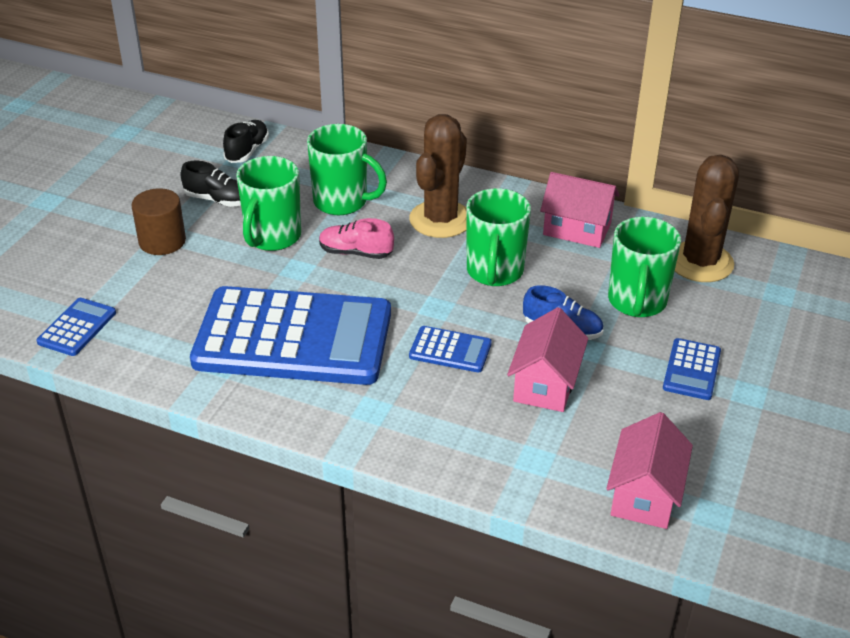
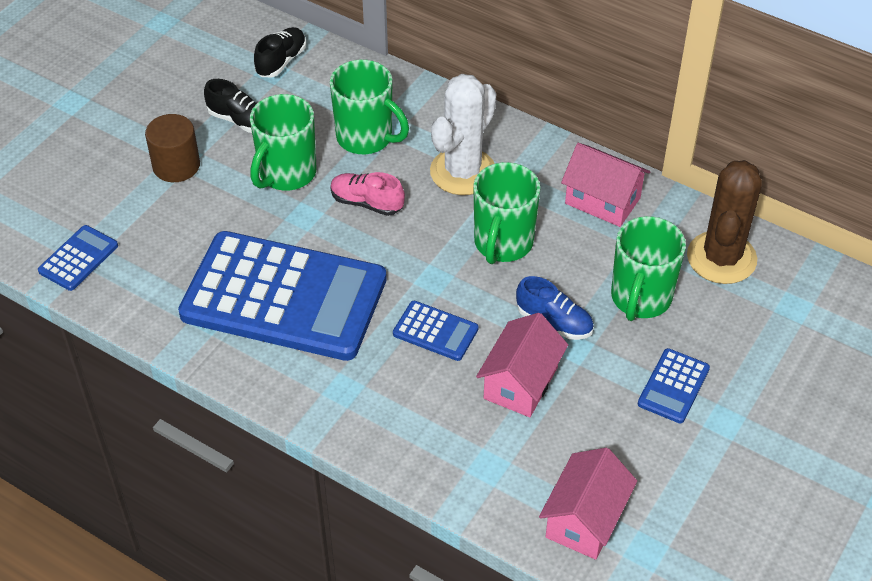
camera: 10 degrees right, 10 degrees up
brown cactus [409,114,467,238] -> white cactus [430,74,496,195]

